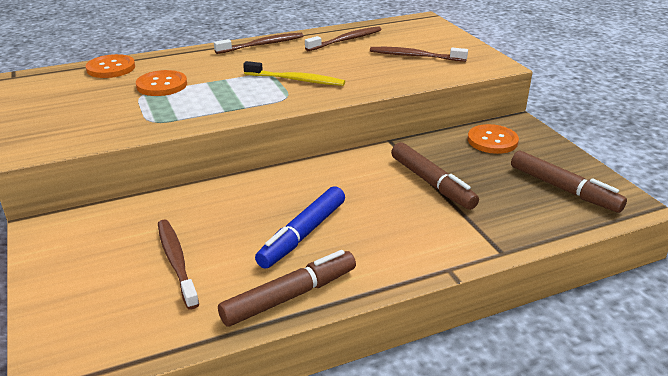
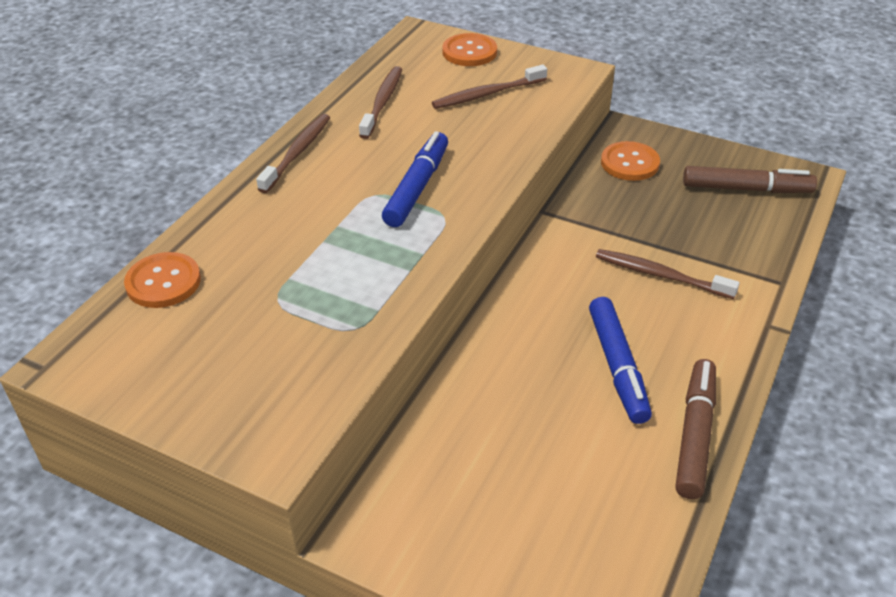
camera: 40 degrees left, 10 degrees up
orange button [136,70,187,96] -> orange button moved to [443,33,497,66]
brown toothbrush [158,220,199,310] -> brown toothbrush moved to [596,249,740,299]
yellow toothbrush [243,61,345,86] -> blue marker [382,131,448,227]
brown marker [391,142,479,210] -> none

